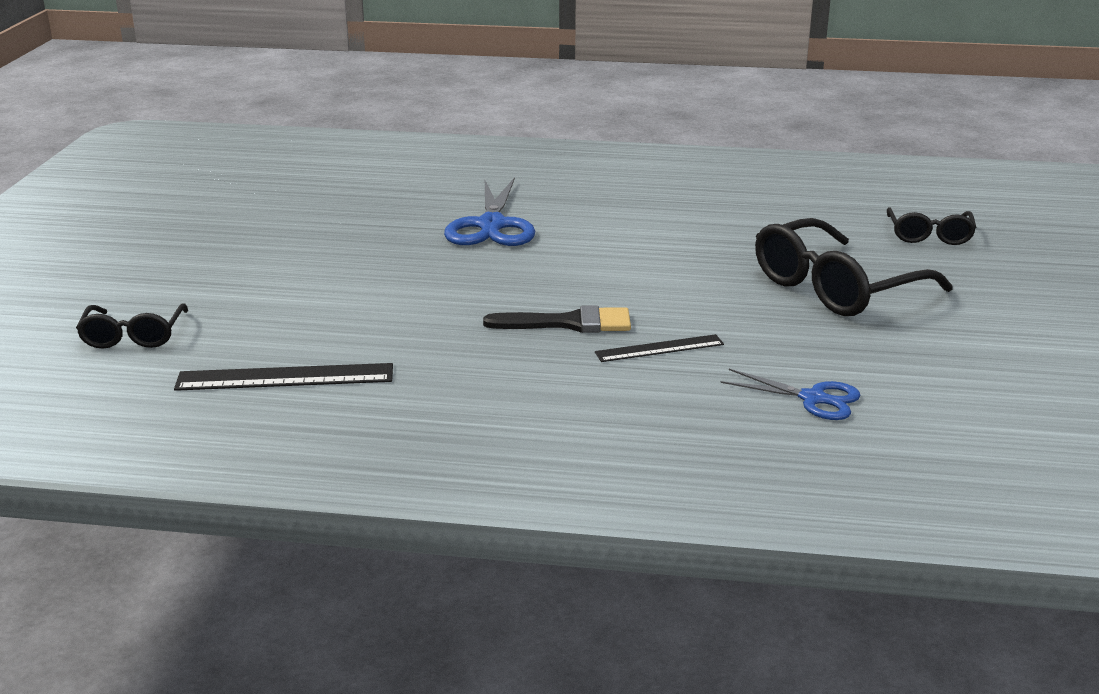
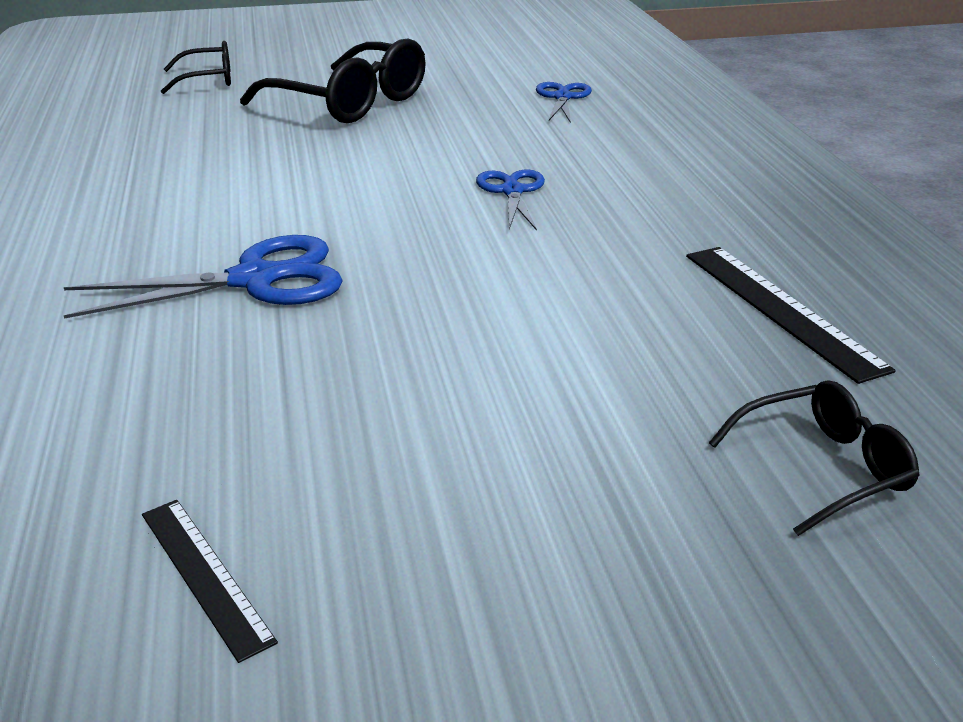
camera: 110 degrees left, 5 degrees up
black brush [483,305,631,333] -> blue scissors [476,169,545,231]
black ruler [595,334,724,362] -> black ruler moved to [142,500,278,663]

